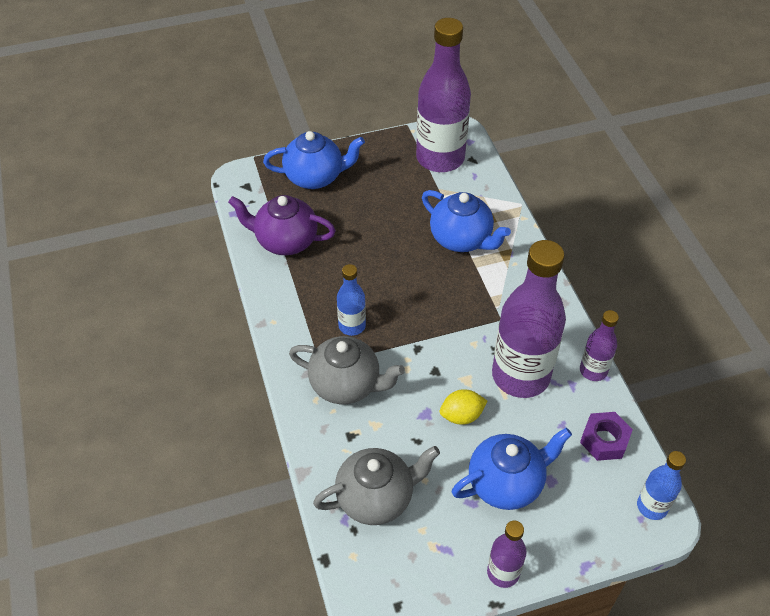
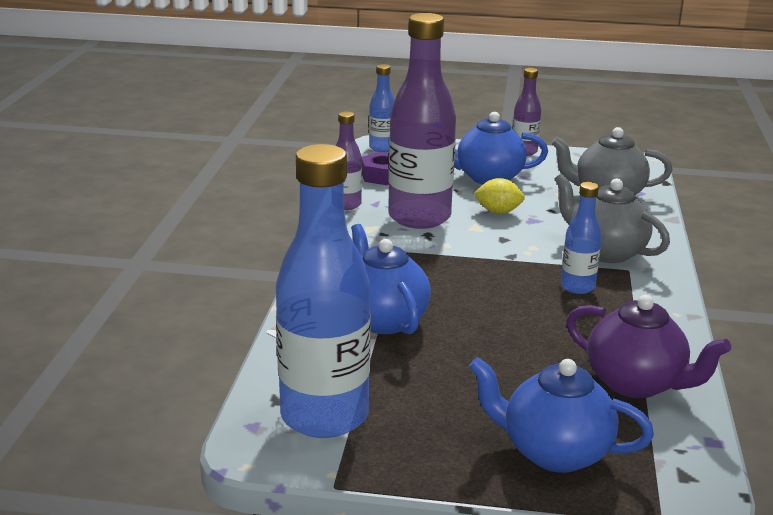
camera: 155 degrees left, 25 degrees down
purple bottle [416,18,471,172] -> blue bottle [276,144,371,438]

